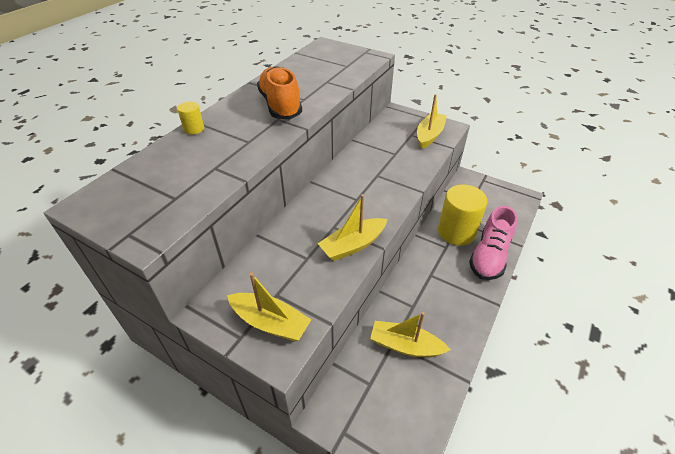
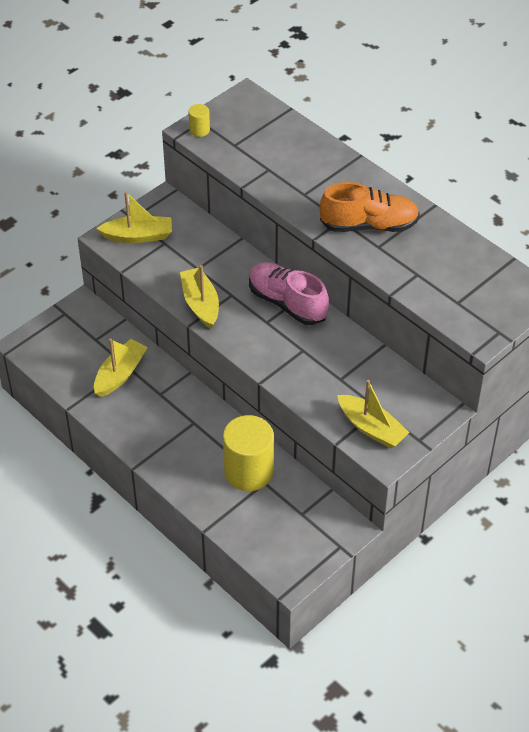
camera: 105 degrees right, 5 degrees up
yellow cylinder [177,102,204,135] -> yellow cylinder moved to [188,104,210,137]
yellow boat [227,272,312,342] -> yellow boat turned 135 degrees counterclockwise [96,192,172,243]
pink shoe [469,206,517,280] -> pink shoe moved to [249,262,329,325]

